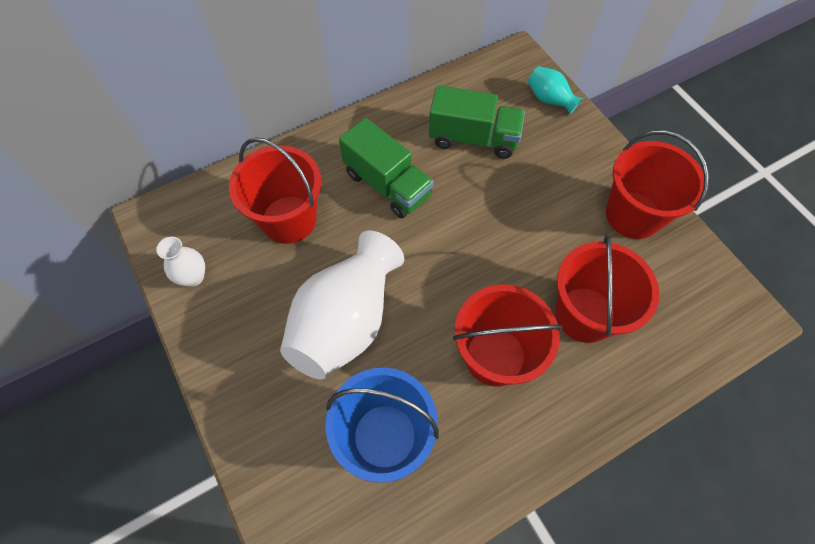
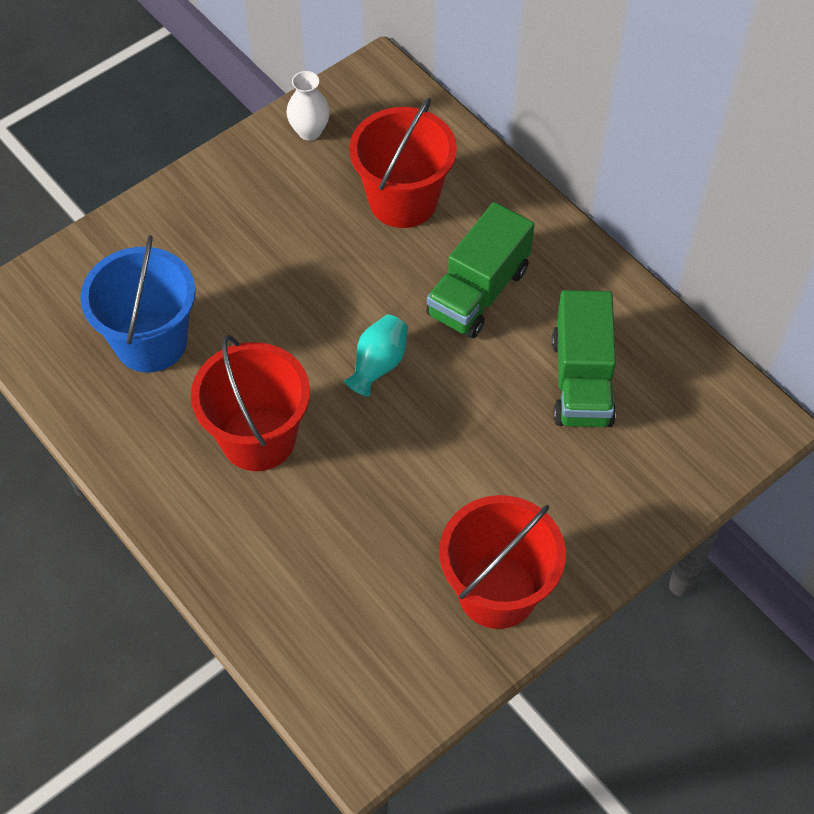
camera: 80 degrees right, 5 degrees down
white vase [280,230,404,380] -> none
turquoise vase [528,66,583,115] -> turquoise vase moved to [344,314,408,396]
red bucket [555,234,659,343] -> none

